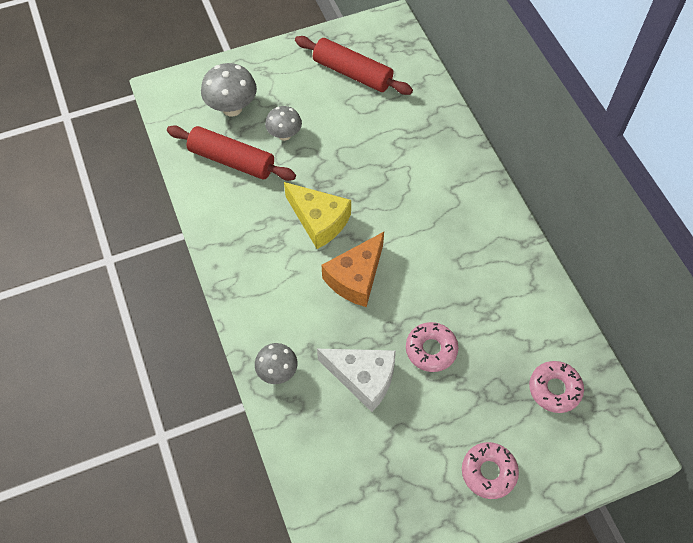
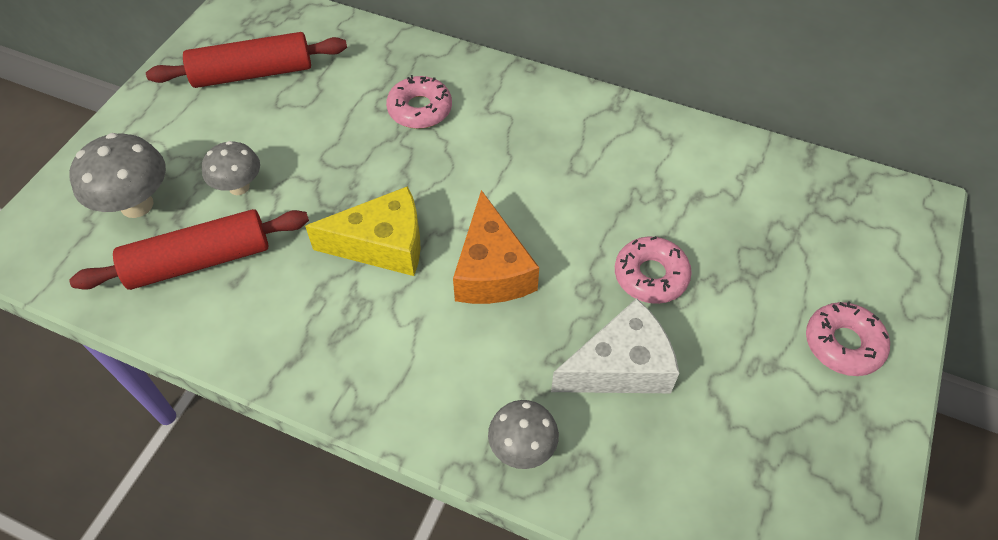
camera: 45 degrees left, 5 degrees down
pink donut [529,361,584,413] -> pink donut moved to [386,75,452,129]

